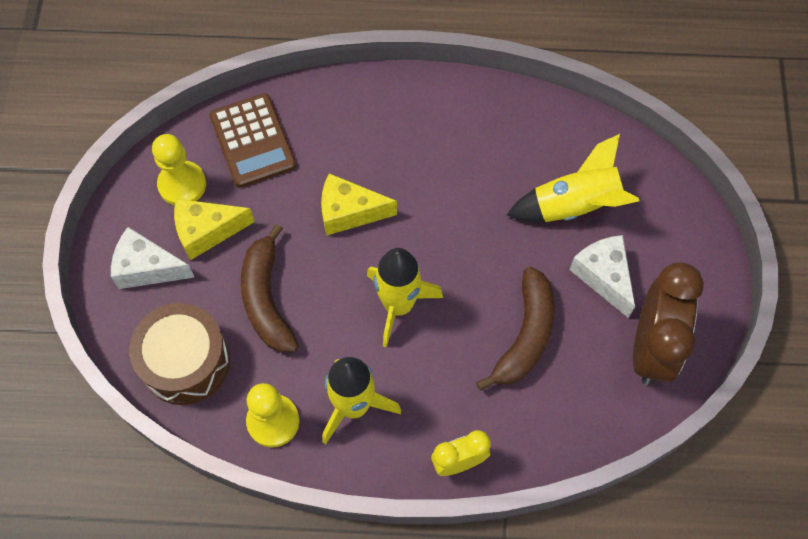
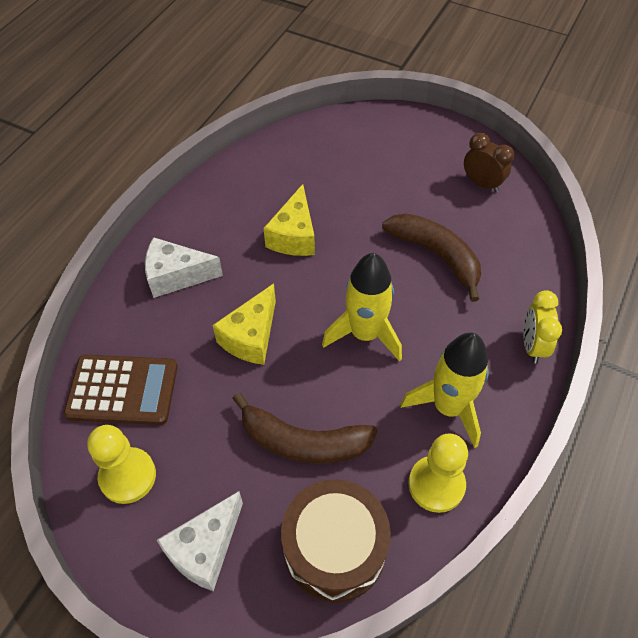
camera: 65 degrees left, 10 degrees down
yellow cheese [174,199,254,260] -> yellow cheese moved to [264,184,315,256]
yellow rocket [507,134,640,222] -> none
white cheese [569,235,635,318] -> white cheese moved to [145,237,223,298]
brown clock [633,262,704,385] -> brown clock [464,133,514,192], size x0.55

